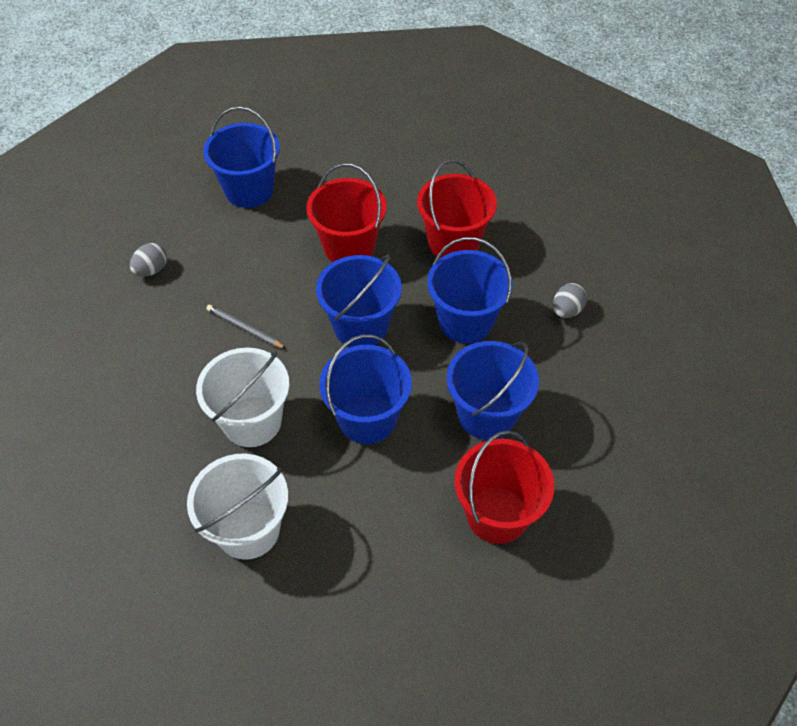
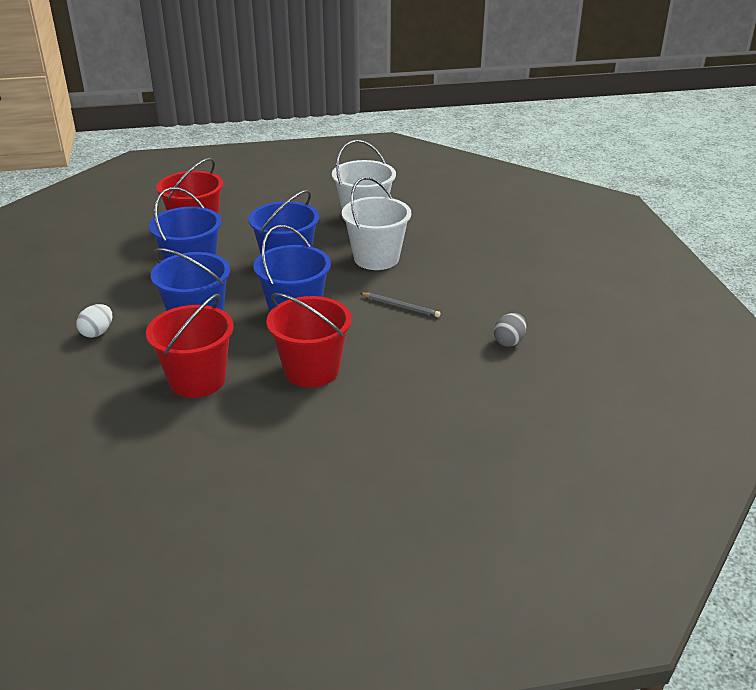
camera: 175 degrees right, 20 degrees down
blue bucket [203,106,280,208] -> none
grey egg [553,283,587,318] -> white egg [76,304,112,338]

